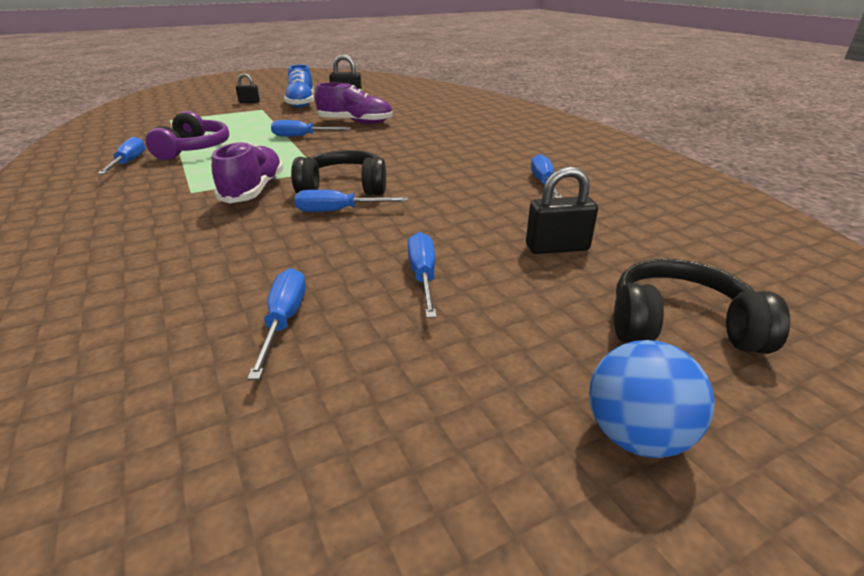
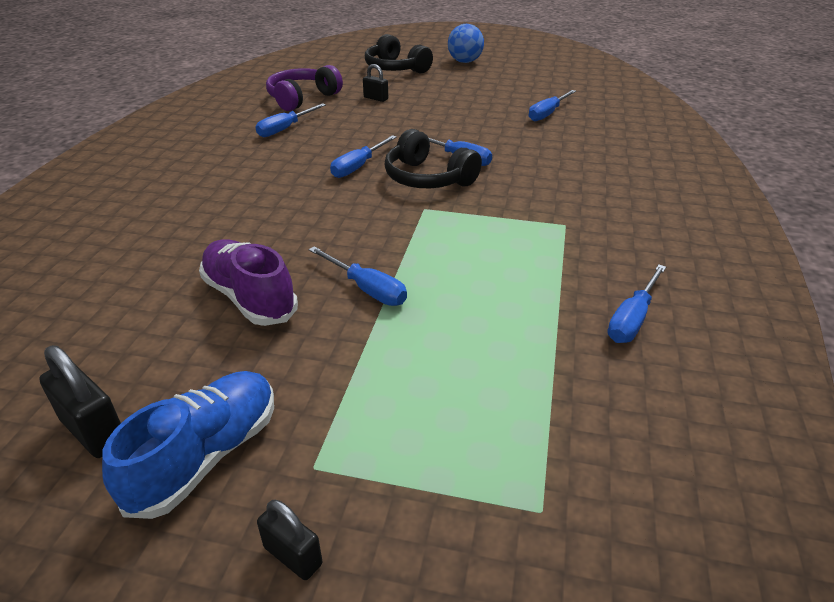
camera: 140 degrees left, 5 degrees up
purple headphones [146,111,229,160] -> purple headphones moved to [266,65,343,111]
purple shoe [212,141,284,203] -> none
blue screwdriver [408,232,437,318] -> blue screwdriver moved to [330,135,397,178]
black padlock [526,166,598,254] -> black padlock [363,64,388,102], size x0.65

